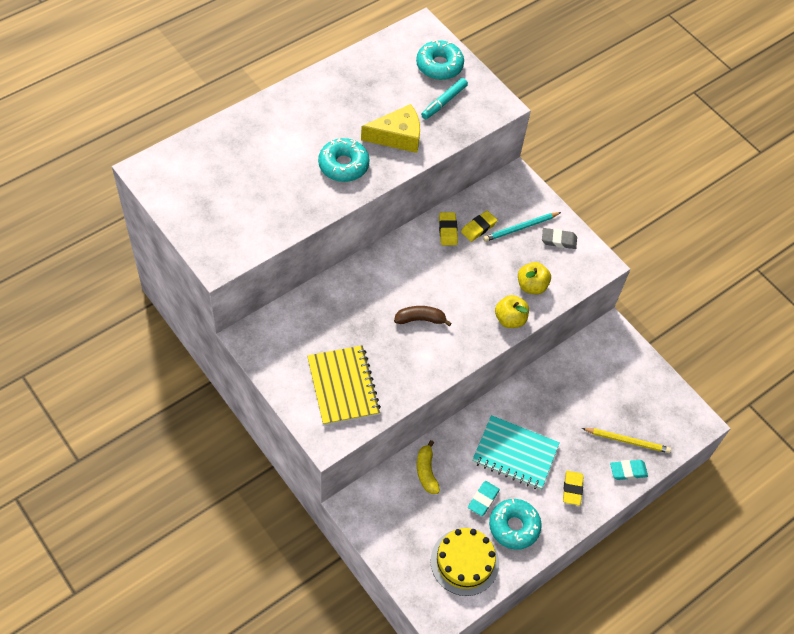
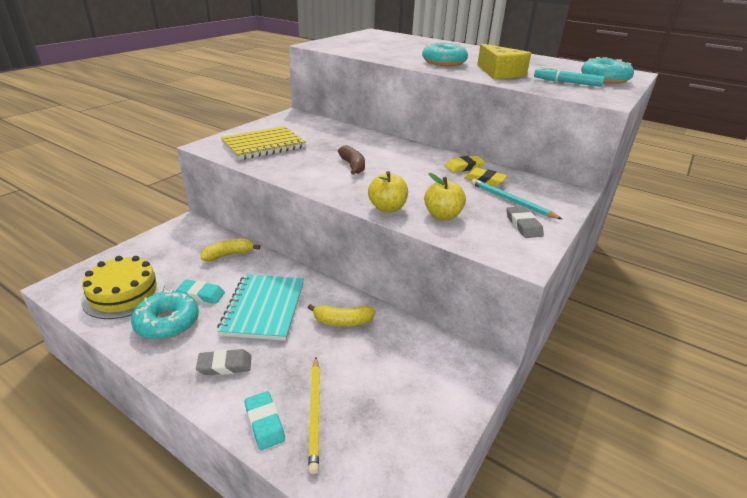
camera: 75 degrees right, 25 degrees down
yellow eraser [563,471,584,506] -> grey eraser [196,349,251,375]
none -> yellow banana [307,304,375,326]

